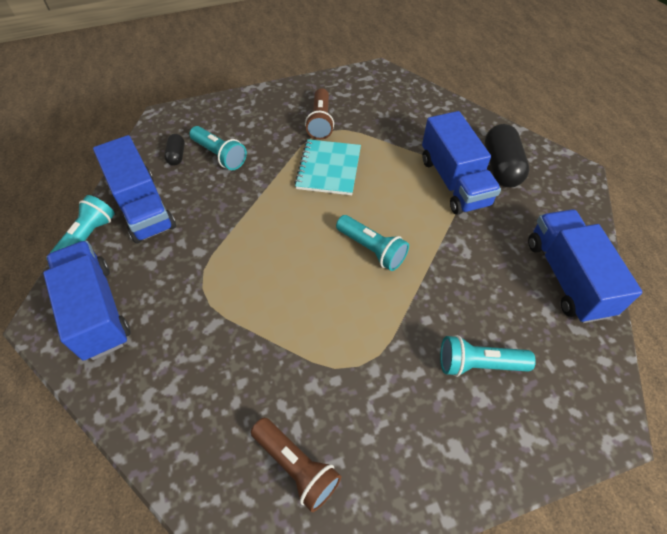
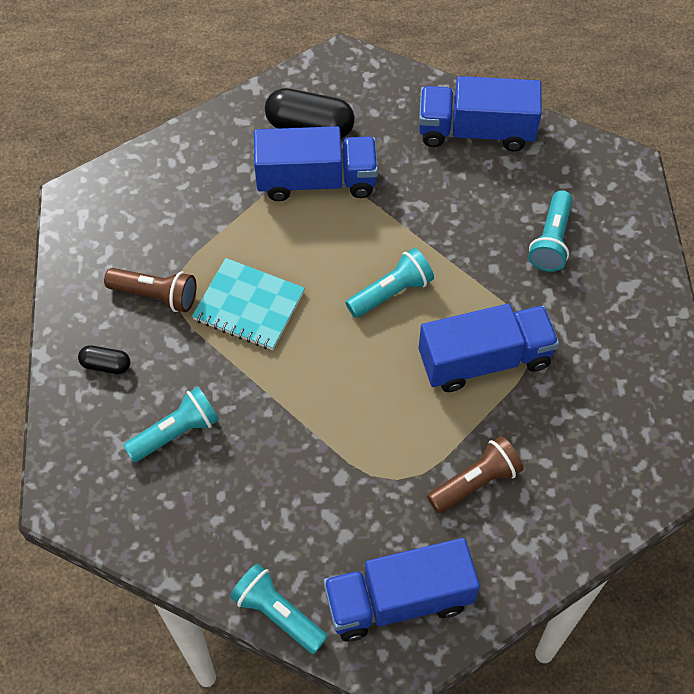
camera: 75 degrees left, 5 degrees up
blue truck [93,135,176,243] -> blue truck moved to [419,304,559,392]
black capsule [164,134,185,166] -> black capsule moved to [78,345,130,374]
brown flashlight [251,418,341,512] -> brown flashlight moved to [427,436,524,513]

